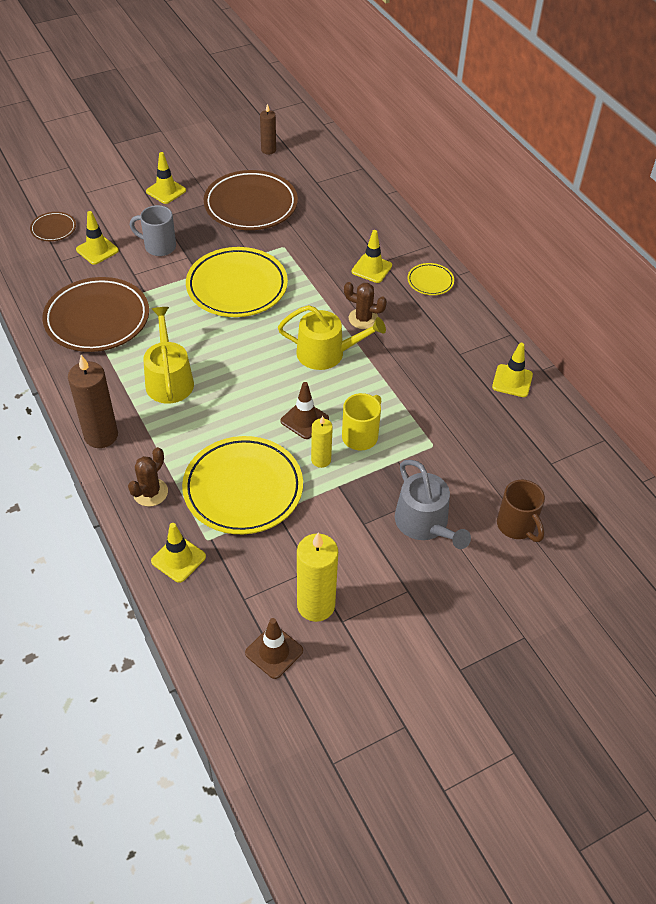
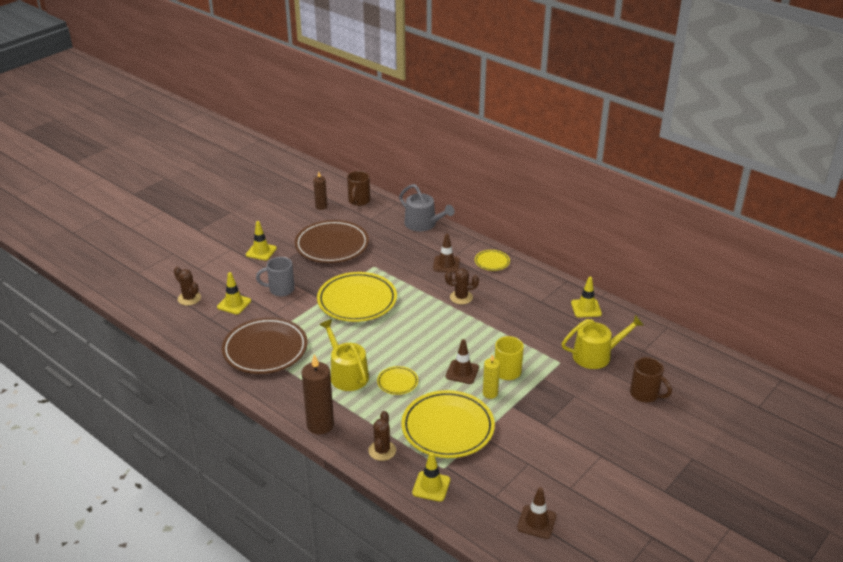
camera: 20 degrees left, 15 degrees down
brown plate [30,212,76,241] -> brown cactus [174,267,201,306]
yellow watering can [278,305,386,370] -> yellow watering can moved to [561,315,644,369]
yellow candle [297,533,338,622] -> none
yellow traffic cone [352,230,392,283] -> brown traffic cone [433,234,460,273]
grey watering can [395,460,471,549] -> grey watering can moved to [399,184,455,231]
none -> brown mug [347,171,370,206]
none -> yellow plate [377,366,418,395]

